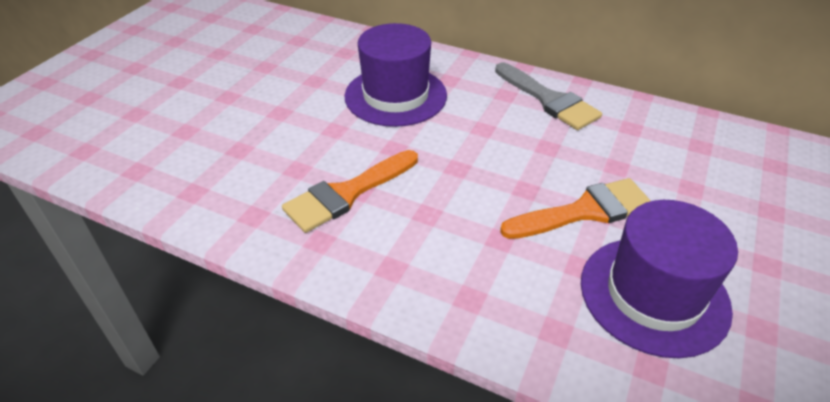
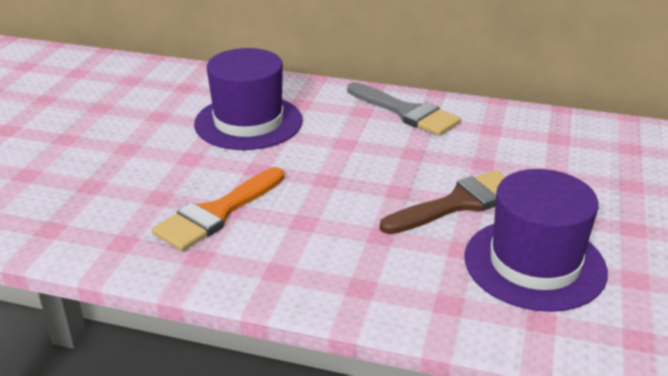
camera: 10 degrees left, 10 degrees down
orange brush [500,178,651,239] -> brown brush [380,170,506,234]

